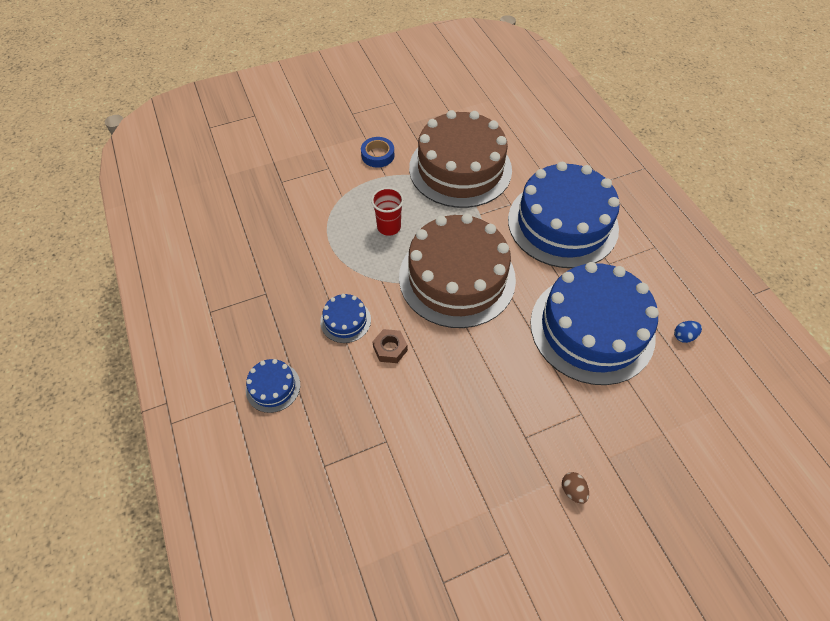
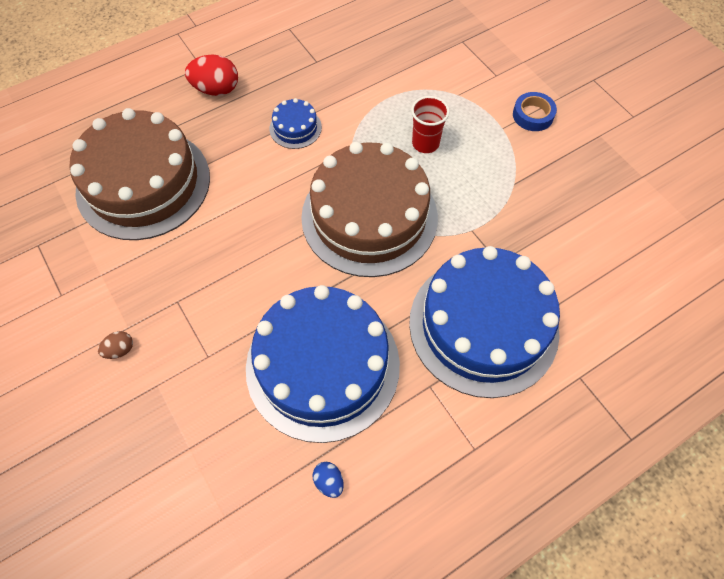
camera: 80 degrees right, 5 degrees up
blue cake [246,359,300,413] -> red egg [185,55,238,96]
brown nut [372,329,408,363] -> none
brown cake [409,110,512,208] -> brown cake moved to [70,108,210,240]

